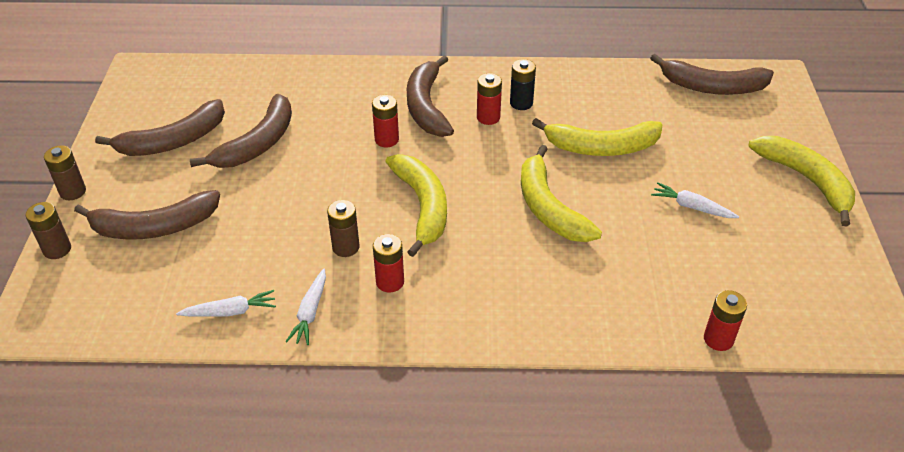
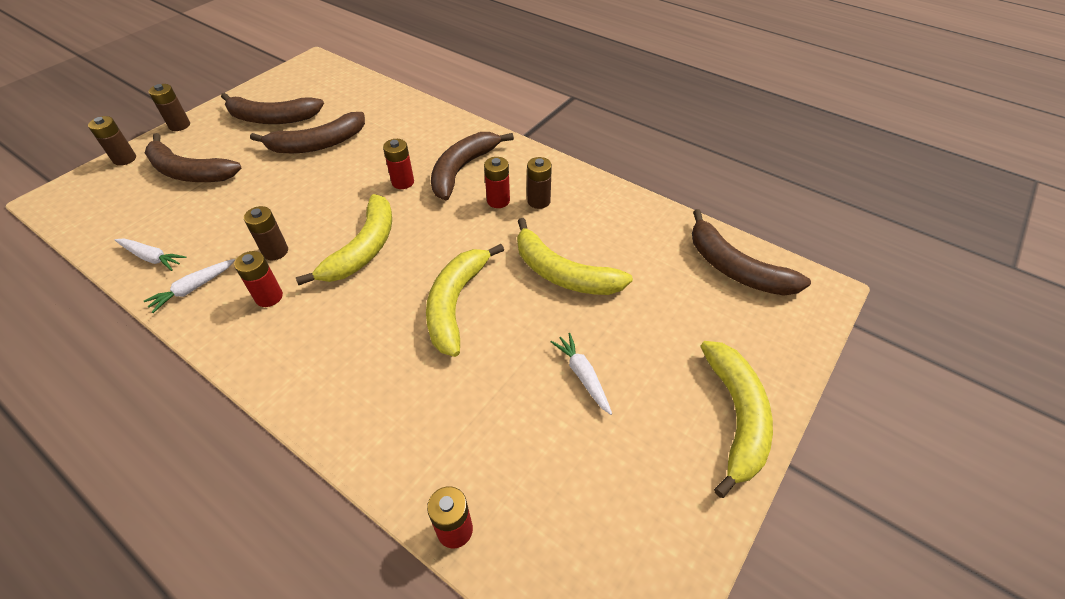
camera: 35 degrees right, 5 degrees up
black battery [510,59,536,110] -> brown battery [527,157,552,209]

